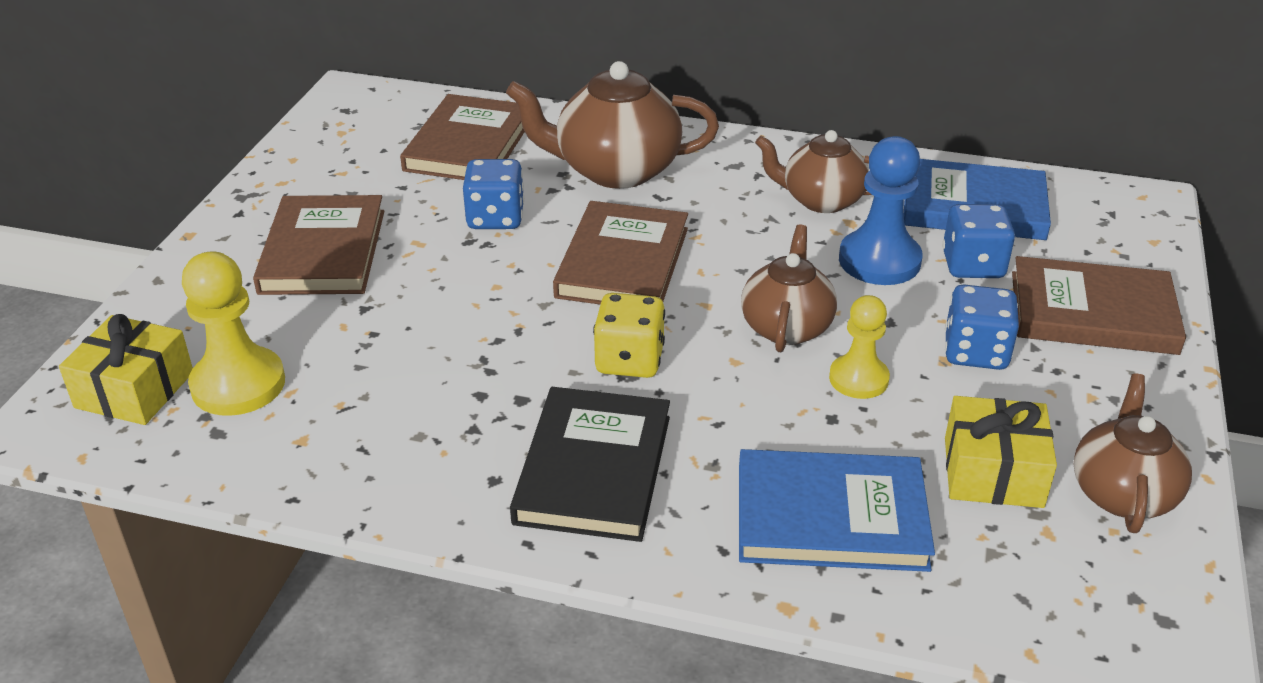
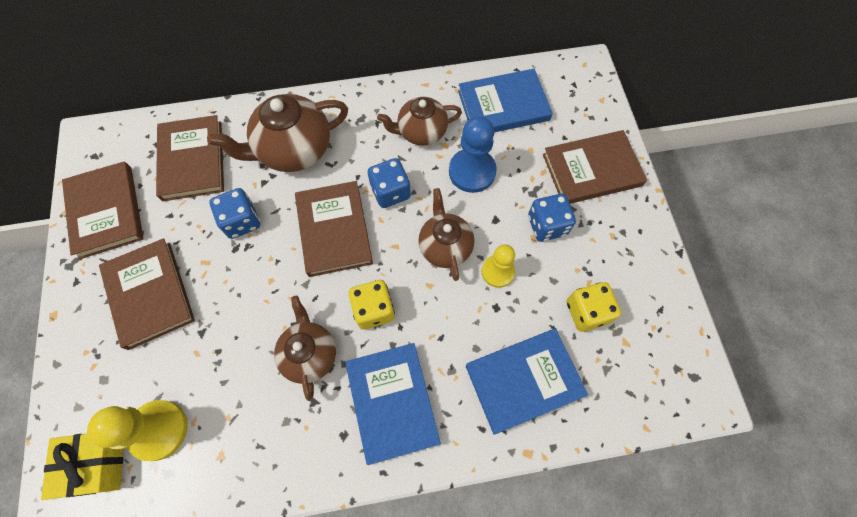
camera: 25 degrees left, 30 degrees up
black book [510,387,670,542] -> blue book [345,343,441,465]
blue dice [942,204,1015,278] -> blue dice moved to [368,158,411,208]
yellow gift [945,396,1057,508] -> yellow dice [567,282,621,332]
brown teapot [1074,374,1192,533] -> brown teapot moved to [274,296,336,401]
none -> brown book [62,161,143,259]

